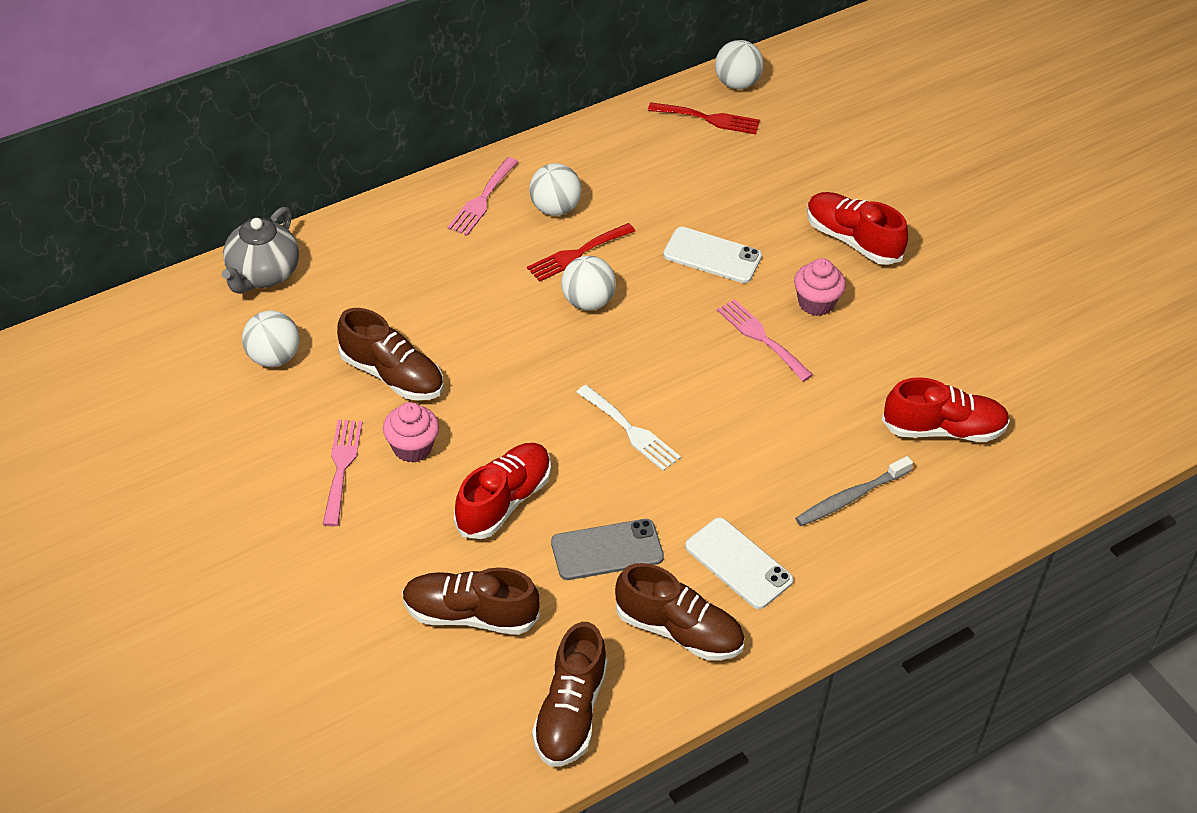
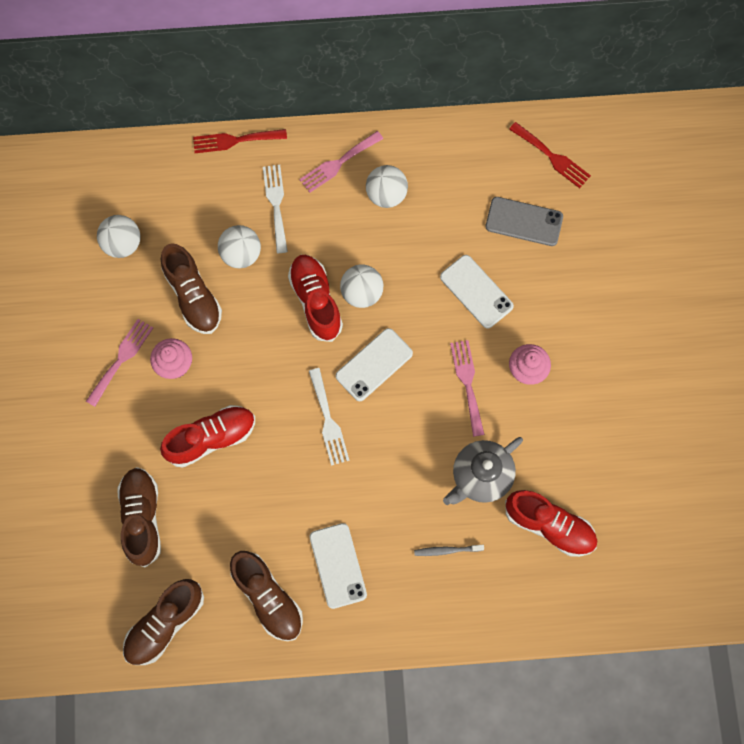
camera: 30 degrees right, 25 degrees up
grey teapot [222,207,299,294] -> grey teapot moved to [443,437,523,505]
brown shoe [402,567,540,635] -> brown shoe turned 45 degrees clockwise [117,467,161,567]
red fork [527,223,635,282] -> red fork moved to [193,129,287,153]
grey phone [551,519,664,580] -> grey phone moved to [485,197,563,246]
white ball [715,40,764,89] -> white ball moved to [218,225,261,268]
grey toothbrush [795,456,913,526] -> grey toothbrush [414,545,484,556], size x0.66
red shoe [807,192,908,265] -> red shoe moved to [288,255,343,342]
none -> white fork [263,165,288,253]
none -> white phone [336,328,413,401]

